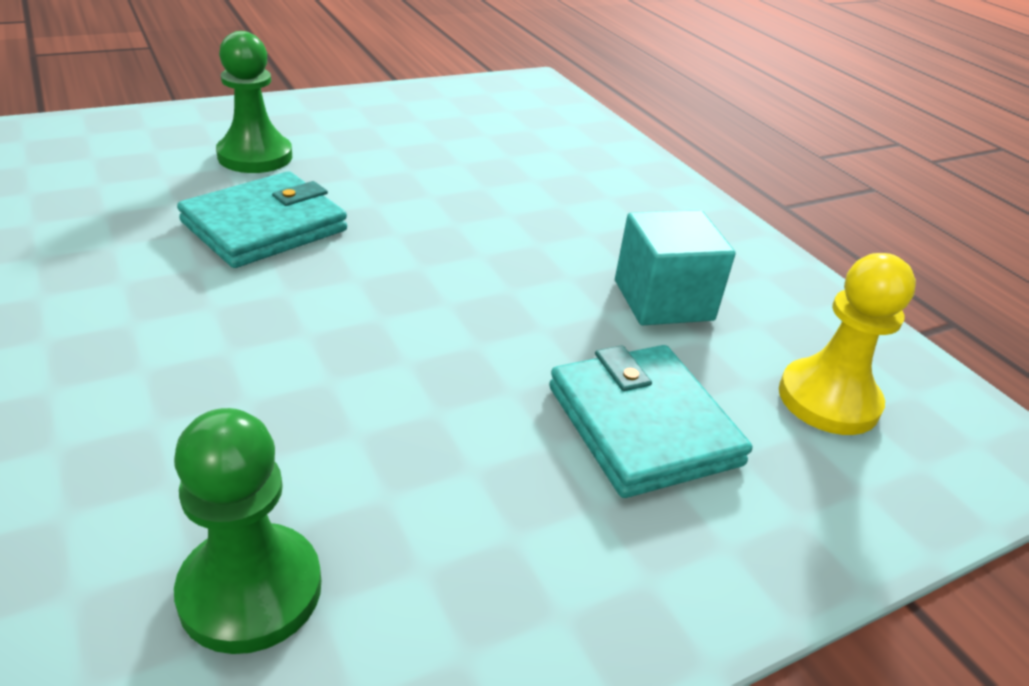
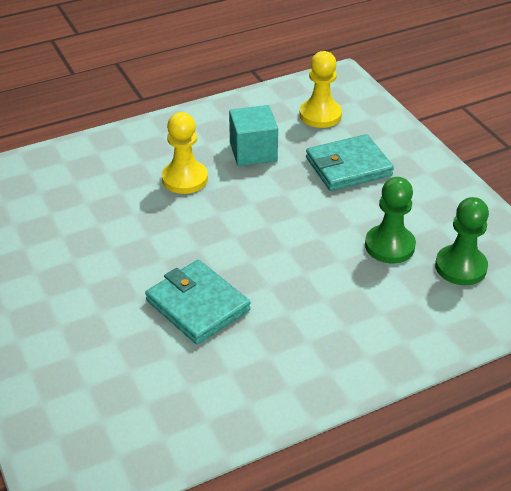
camera: 85 degrees left, 5 degrees up
green pawn [216,31,292,173] -> green pawn moved to [365,177,416,263]
none -> yellow pawn [162,112,208,194]

